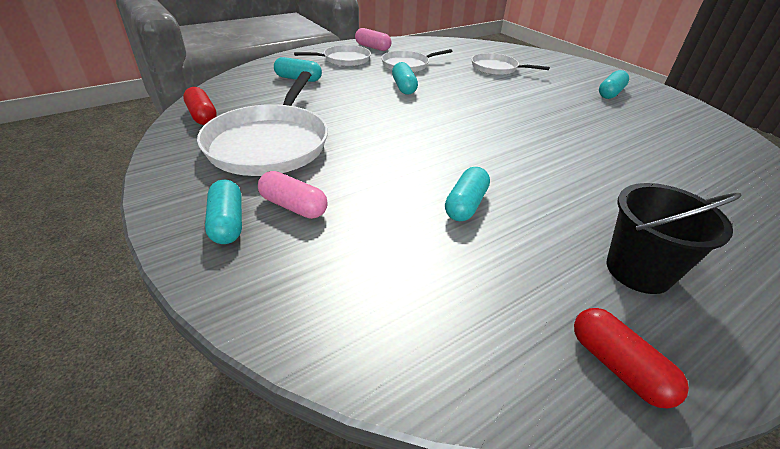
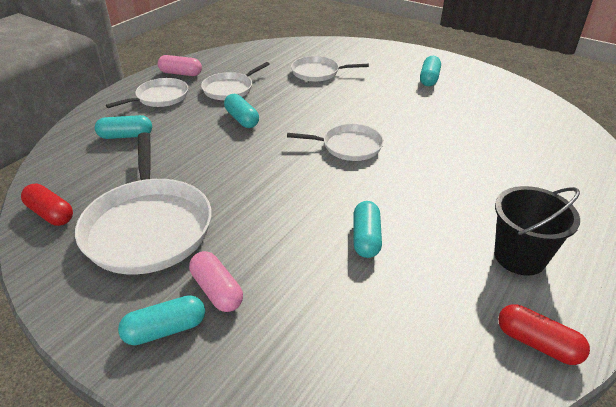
camera: 20 degrees left, 0 degrees up
turquoise capsule [205,180,242,244] -> turquoise capsule turned 75 degrees counterclockwise [118,295,205,345]
pink capsule [258,171,328,219] -> pink capsule turned 45 degrees clockwise [189,251,243,312]
none -> white pan [287,124,384,161]

